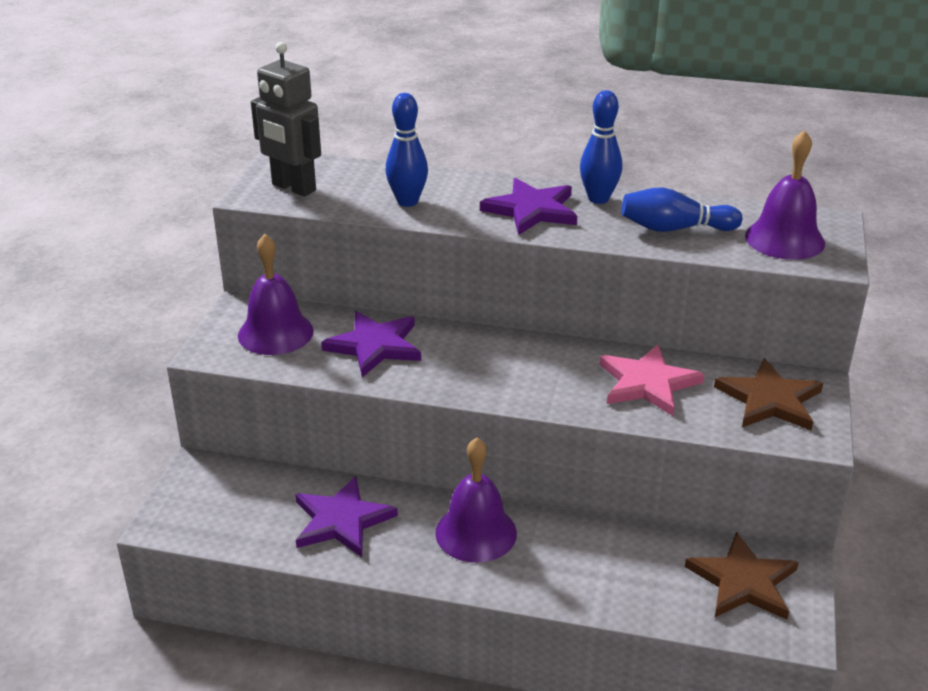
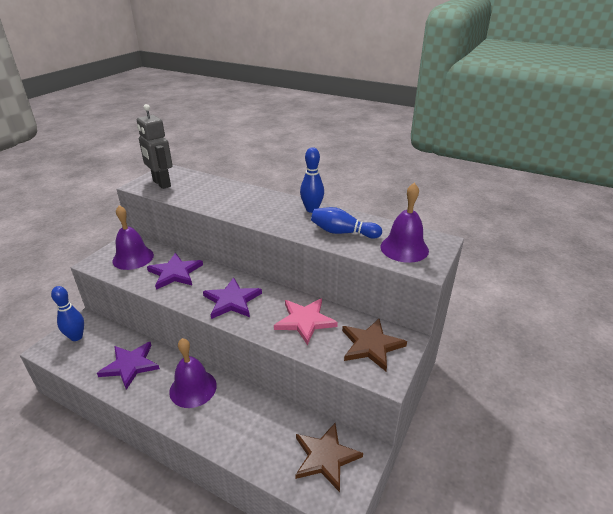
camera: 15 degrees right, 0 degrees up
blue bowling pin [386,93,428,207] -> blue bowling pin moved to [51,286,84,341]
purple star [480,178,577,235] -> purple star moved to [203,277,262,319]

